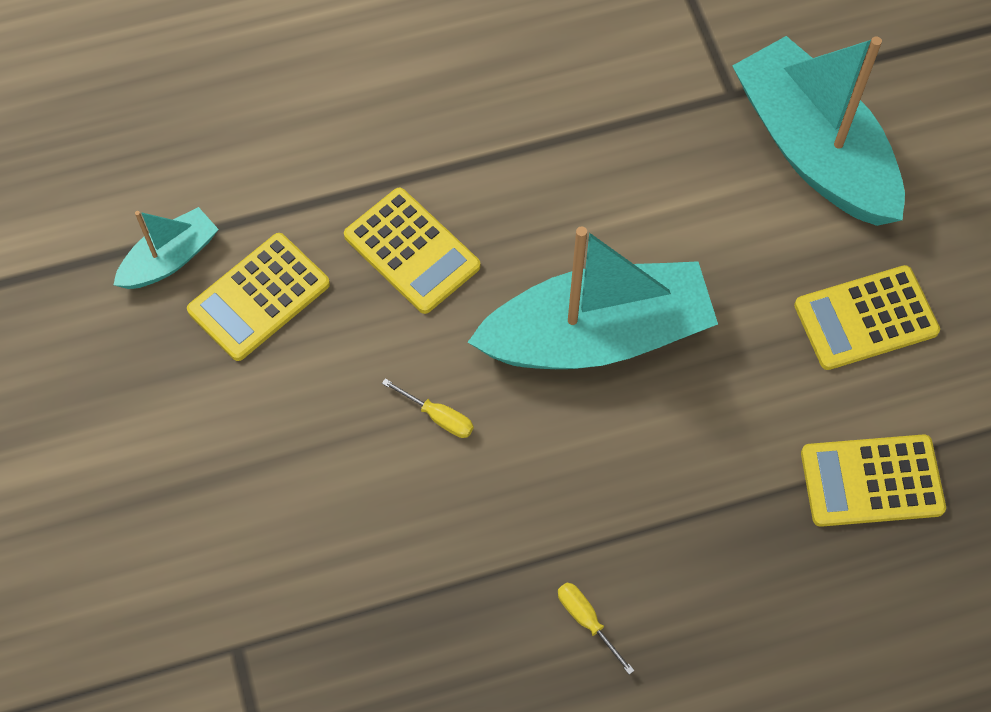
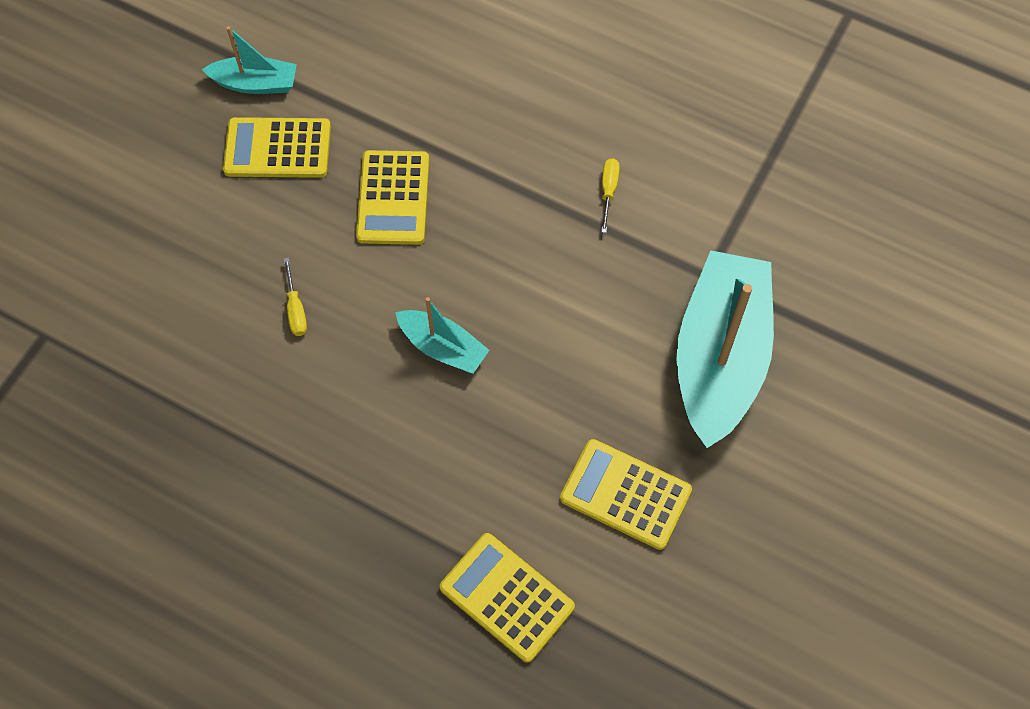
camera: 45 degrees right, 0 degrees up
turquoise boat [468,226,718,369] -> turquoise boat [395,297,489,374], size x0.49
yellow screwdriver [558,582,635,675] -> yellow screwdriver moved to [601,158,620,233]

